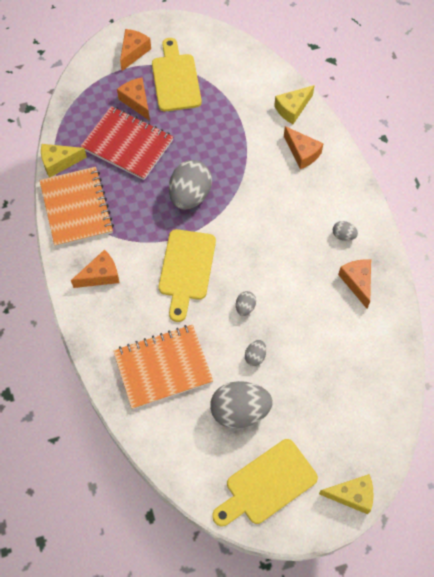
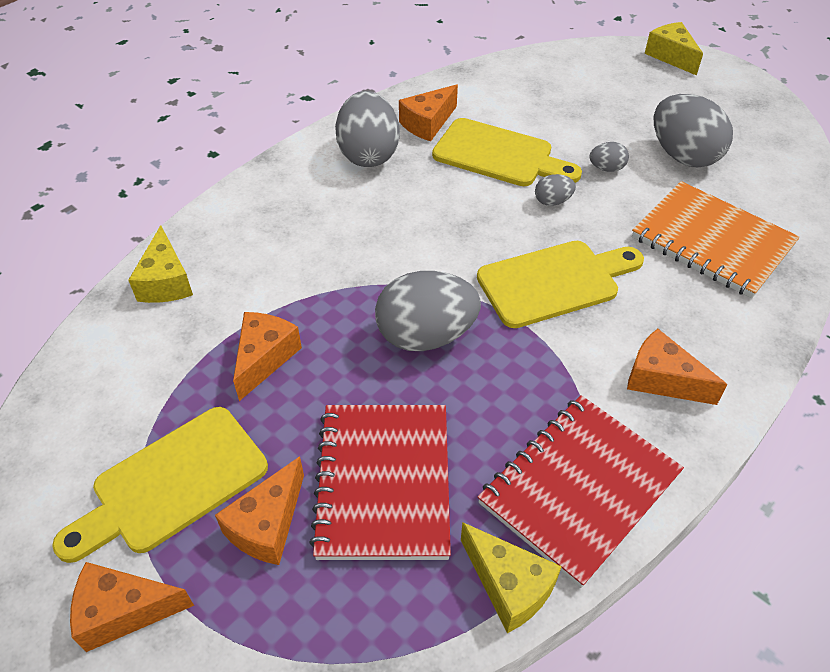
camera: 120 degrees left, 15 degrees down
orange notebook [40,167,114,247] -> red notebook [478,395,684,588]
yellow cutting board [212,439,318,526] -> yellow cutting board moved to [432,118,582,186]
yellow cheese [274,85,315,124] -> yellow cheese turned 60 degrees clockwise [128,225,193,303]
orange cheese [284,126,324,169] -> orange cheese moved to [233,312,302,401]
grey egg [333,221,358,241] -> grey egg [335,91,400,167], size x2.18

